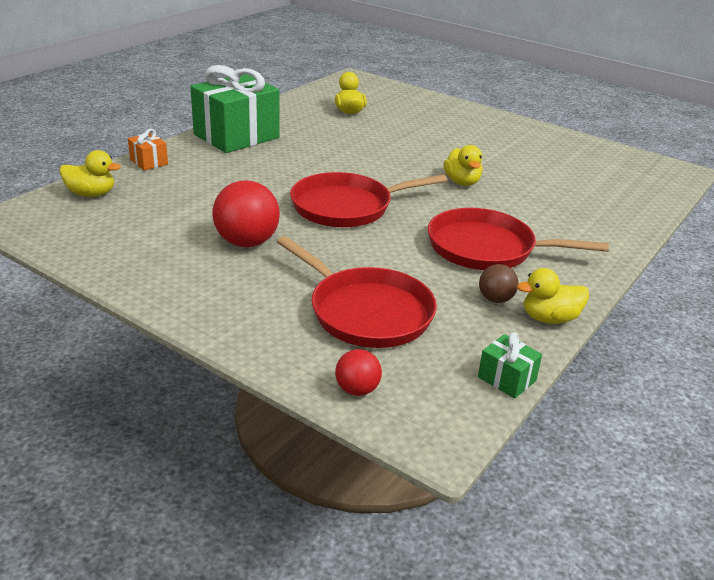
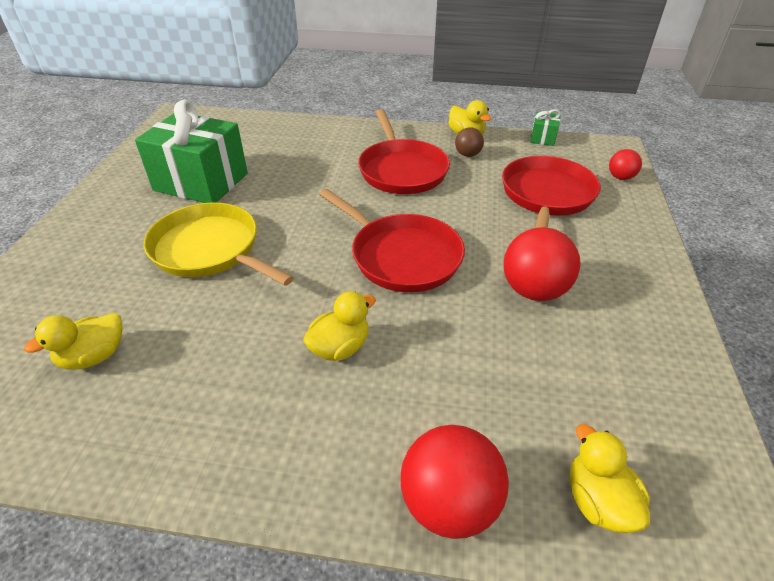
camera: 115 degrees left, 10 degrees up
orange gift [128,129,168,171] -> red ball [401,425,509,539]
green gift [190,65,280,153] -> green gift moved to [135,100,248,203]
yellow duck [443,145,483,186] -> yellow duck moved to [303,291,376,361]
none -> yellow pan [144,202,294,286]

